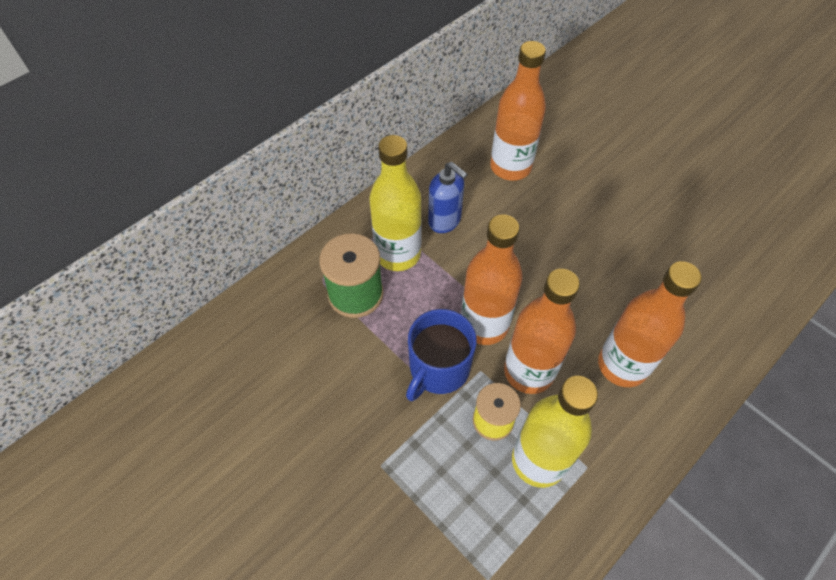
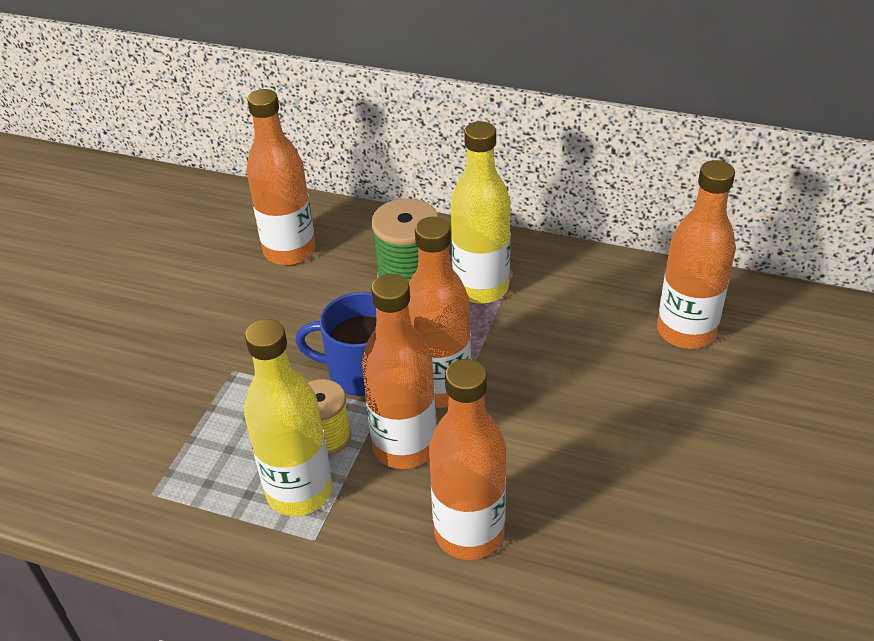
camera: 65 degrees right, 15 degrees down
blue soap dispenser [428,162,468,233] -> none
none -> orange bottle [246,89,316,265]

